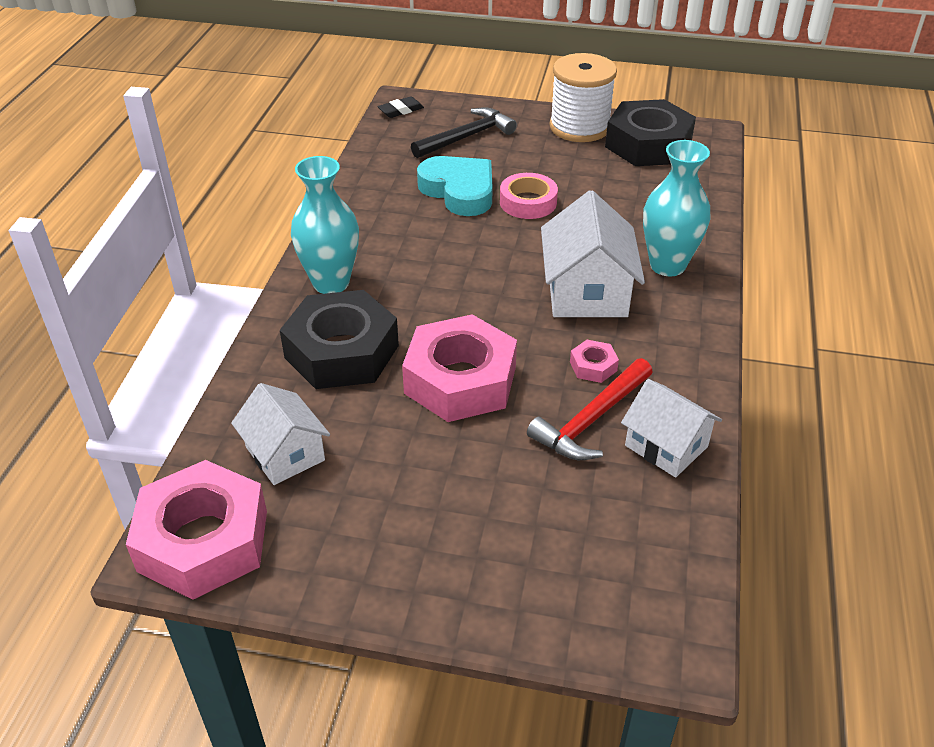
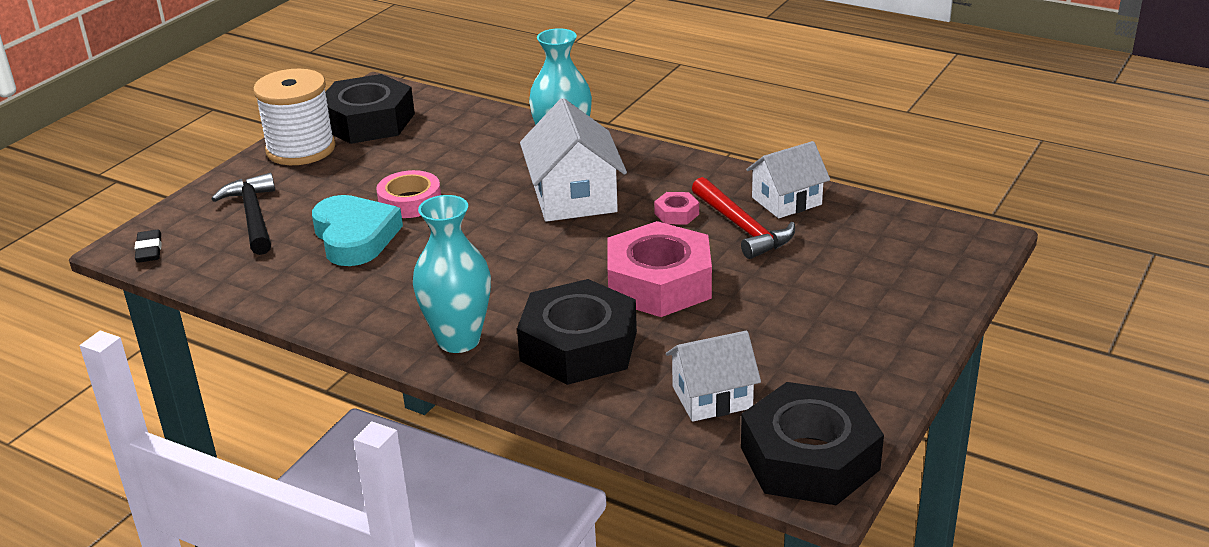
camera: 70 degrees left, 10 degrees down
pink nut [126,460,267,600] -> black nut [741,382,884,505]
turquoise heart [417,156,493,216] -> turquoise heart turned 90 degrees clockwise [312,195,403,266]
white house [541,190,645,317] -> white house turned 60 degrees clockwise [520,98,627,222]

